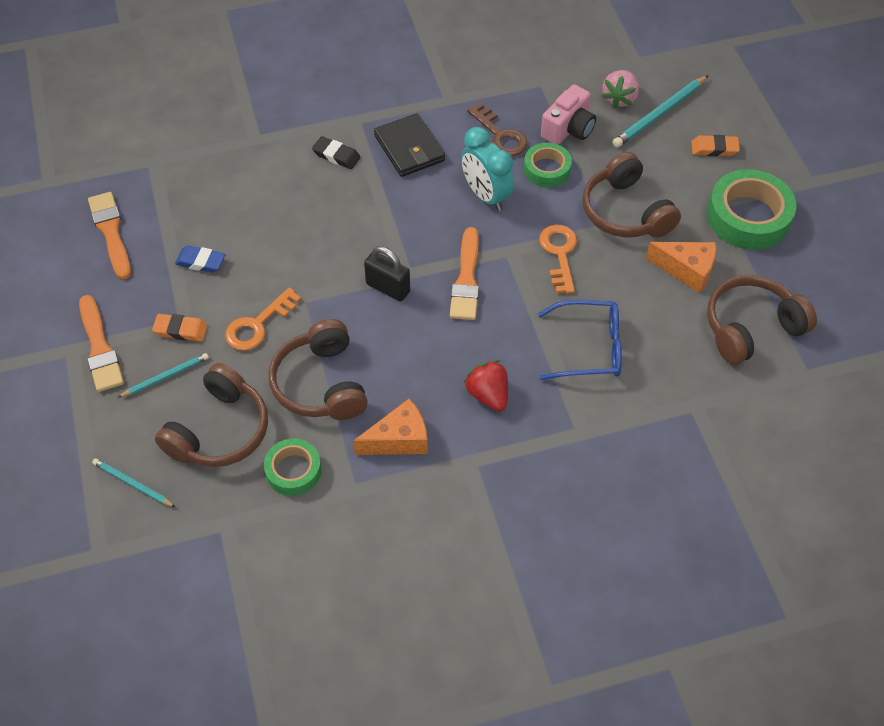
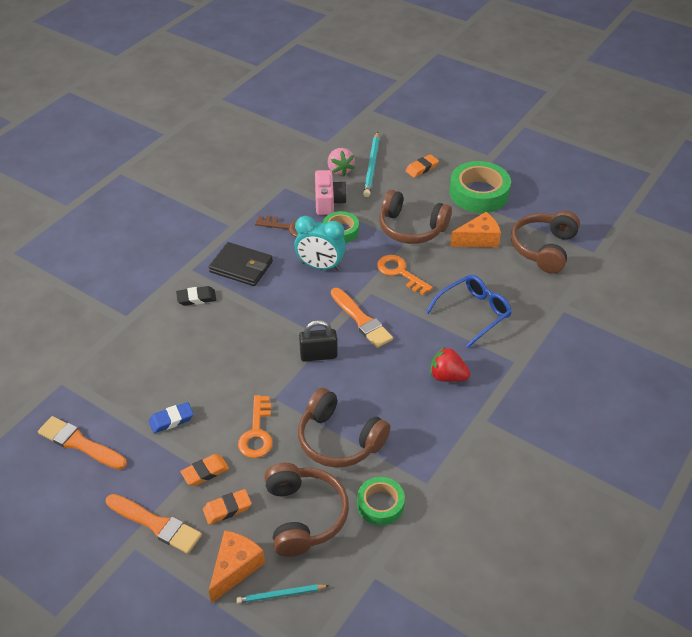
camera: 40 degrees left, 10 degrees down
turquoise pencil [118,353,209,398] -> orange eraser [203,489,252,524]
orange cheese [353,399,428,455] -> orange cheese moved to [209,530,265,604]

